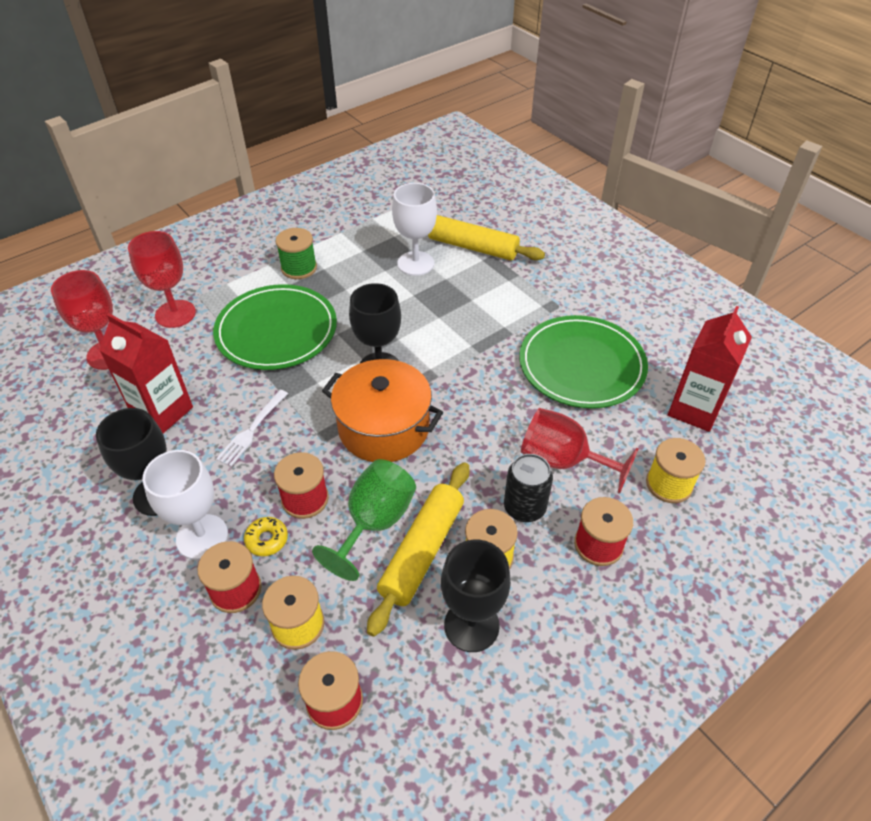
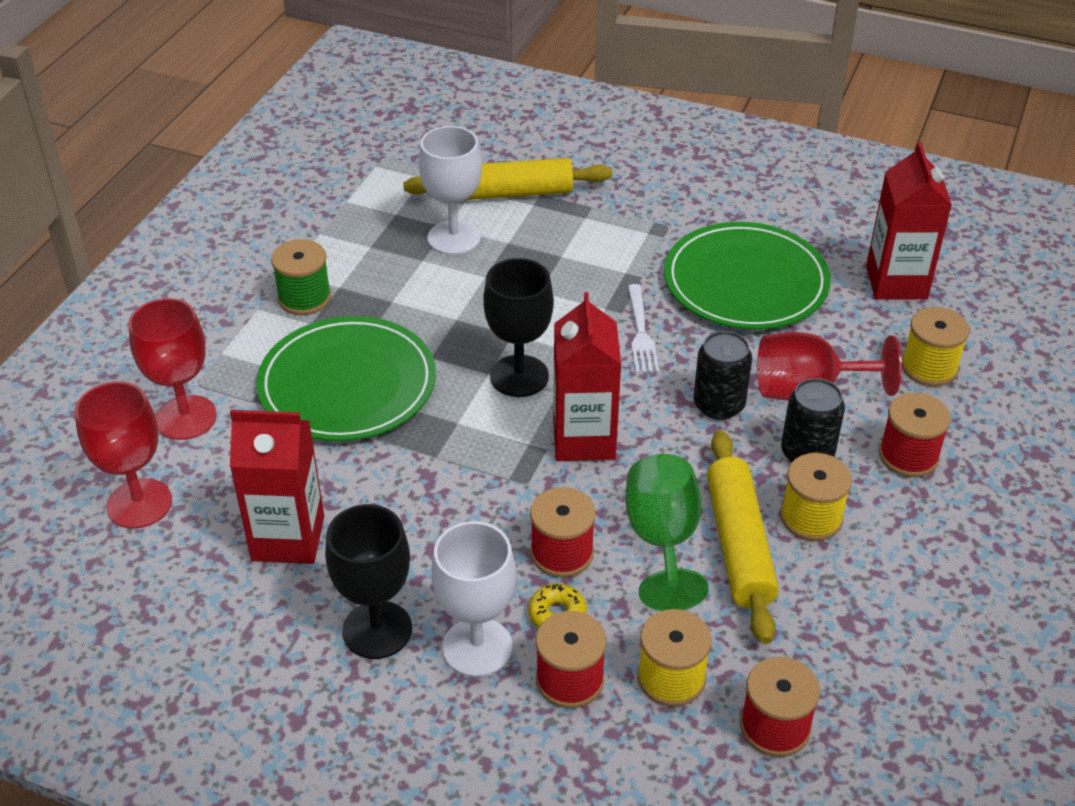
camera: 30 degrees left, 5 degrees down
white fork [216,390,288,467] -> white fork moved to [628,284,659,373]
orange pot [322,359,443,462] -> red carton [553,292,621,461]
black goblet [441,540,511,652] -> none
none -> black can [694,331,752,420]

